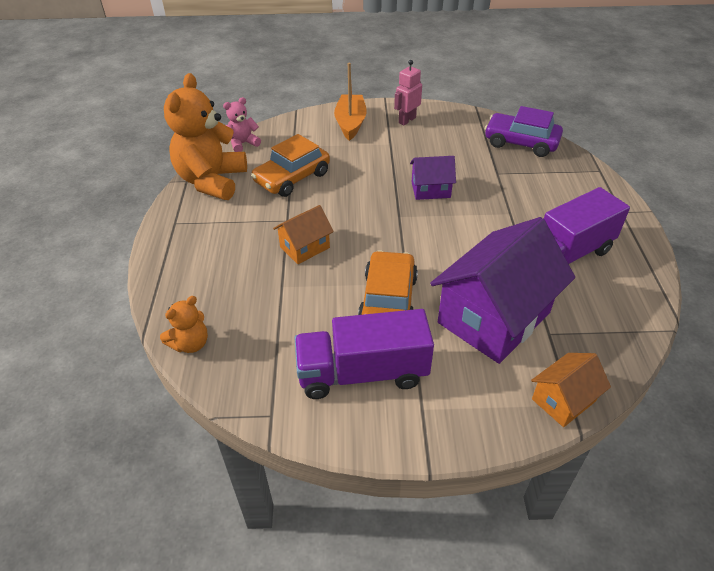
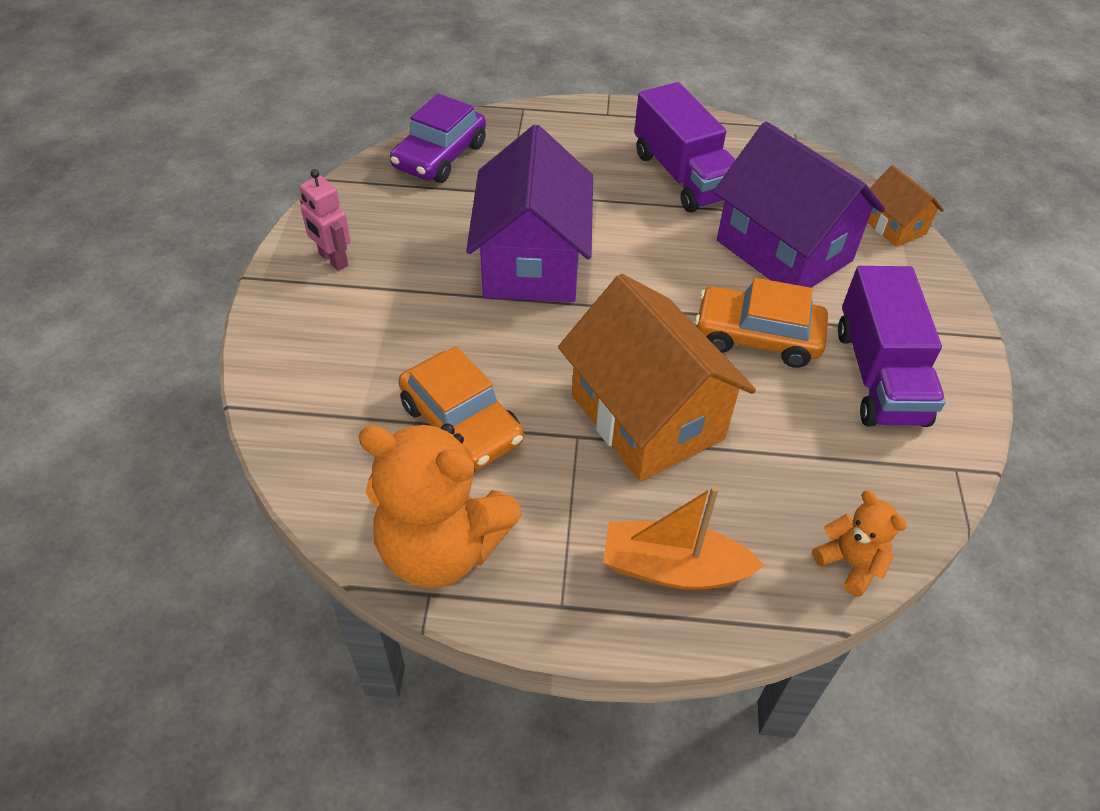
camera: 85 degrees left, 5 degrees up
pink teddy bear [223,97,261,152] -> none
orange house [273,205,334,264] -> orange house [558,274,756,481], size x2.05
orange boat [334,63,367,141] -> orange boat moved to [603,485,765,590]
purple house [410,156,456,200] -> purple house [466,125,593,302], size x2.05

